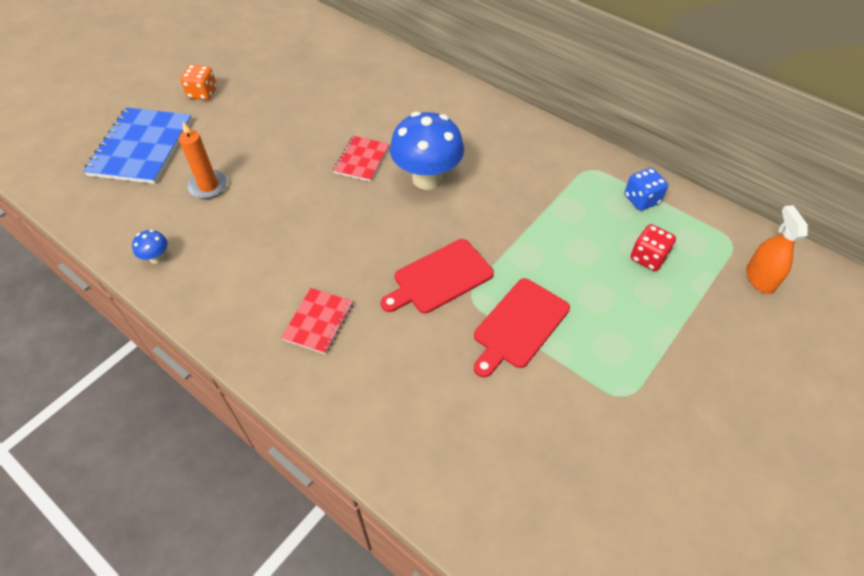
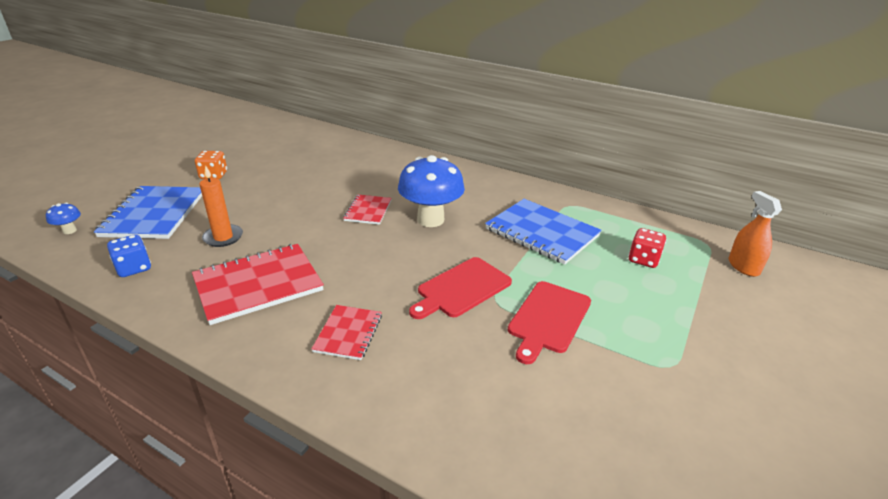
camera: 10 degrees left, 20 degrees down
blue mushroom [132,230,168,264] -> blue mushroom moved to [46,203,81,234]
blue dice [625,168,668,211] -> blue dice moved to [107,234,151,277]
none -> red notebook [192,244,324,325]
none -> blue notebook [485,199,602,265]

